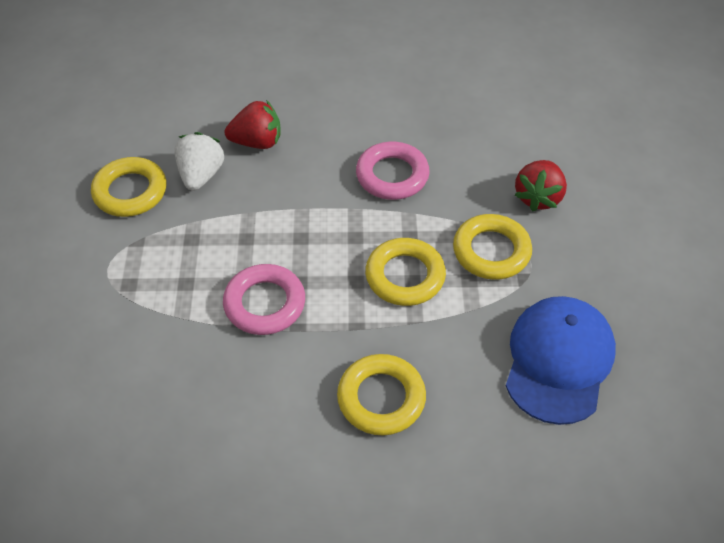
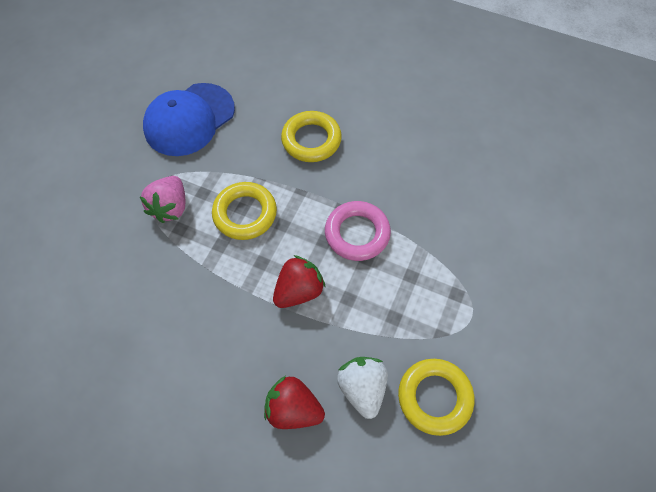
camera: 155 degrees left, 10 degrees up
white strawberry [174,132,224,191] -> white strawberry turned 135 degrees clockwise [337,357,388,419]
pink ring [356,142,430,200] -> none
yellow ring [453,214,532,280] -> pink strawberry [140,176,185,223]
red strawberry [515,160,567,211] -> red strawberry moved to [273,255,326,308]

